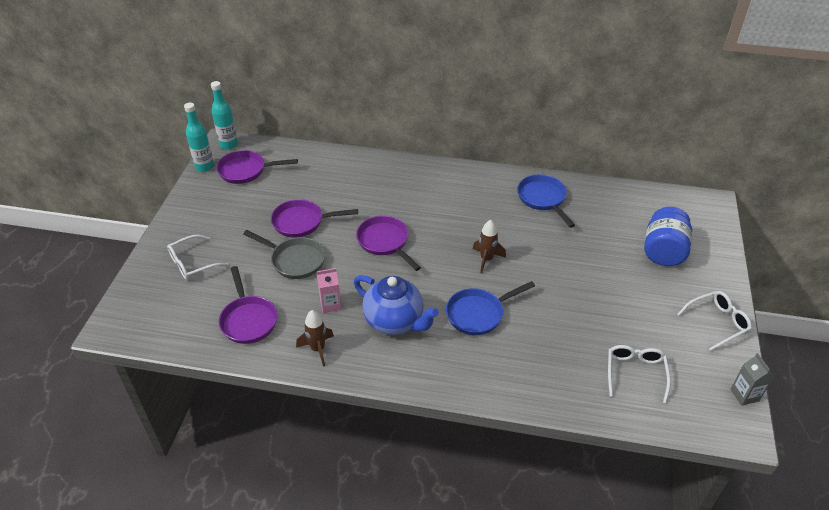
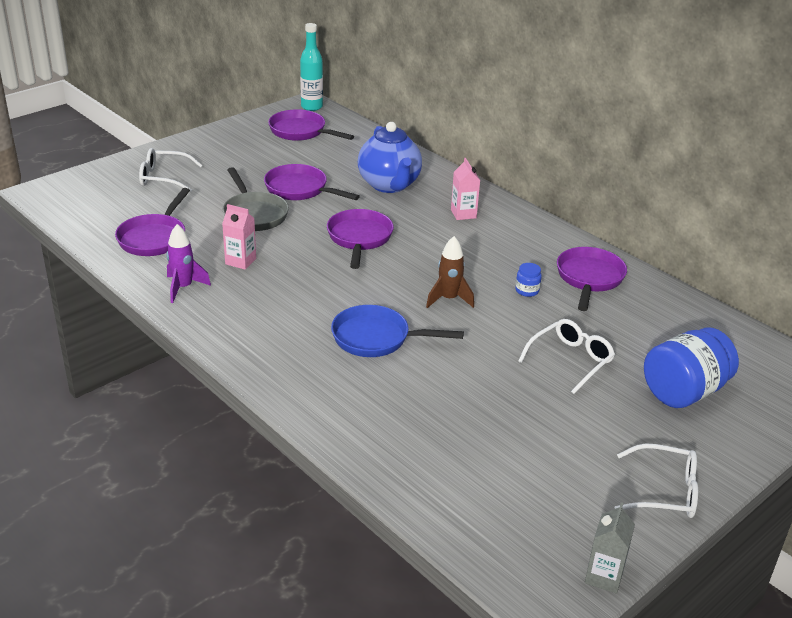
camera: 35 degrees right, 10 degrees down
turquoise bottle [184,103,214,172] -> none
brown rocket [296,310,334,367] -> purple rocket [166,224,211,303]
blue teapot [354,275,439,335] -> blue teapot moved to [358,122,422,193]
blue pan [517,174,575,228] -> purple pan [557,247,627,311]
white glasses [608,345,671,403] -> white glasses moved to [518,319,615,394]
none -> pink carton [451,158,480,220]
none -> blue jar [515,263,542,297]

